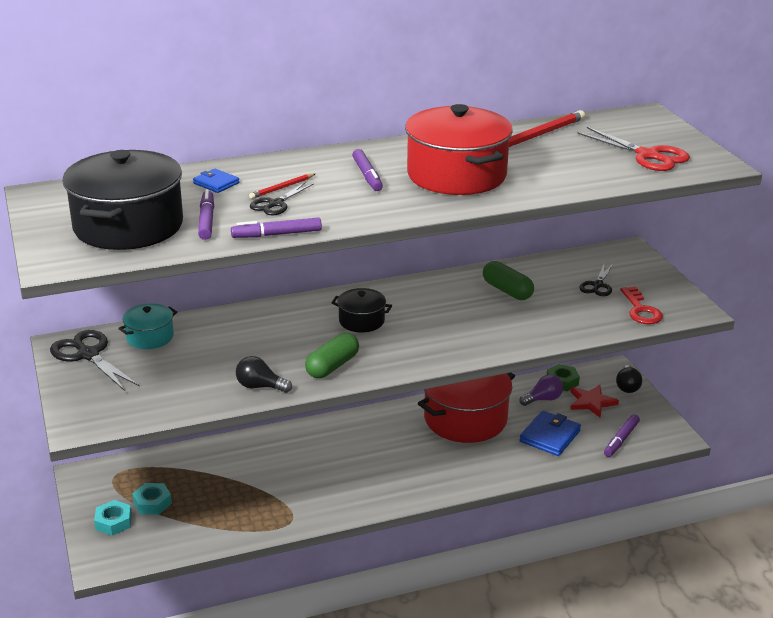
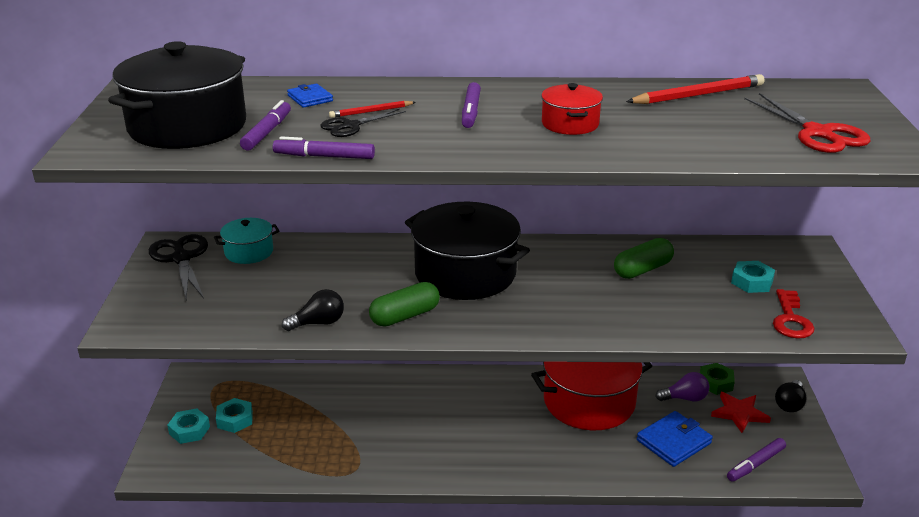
camera: 20 degrees right, 0 degrees up
black light bulb [236,356,292,393] -> black light bulb turned 120 degrees clockwise [282,289,344,331]
black pot [332,288,392,332] -> black pot [405,202,530,300], size x2.02
red pot [405,104,513,195] -> red pot [541,83,603,135], size x0.49
green capsule [483,261,534,300] -> green capsule turned 75 degrees clockwise [614,238,674,279]
black scissors [579,264,613,296] -> turquoise nut [731,261,775,293]

